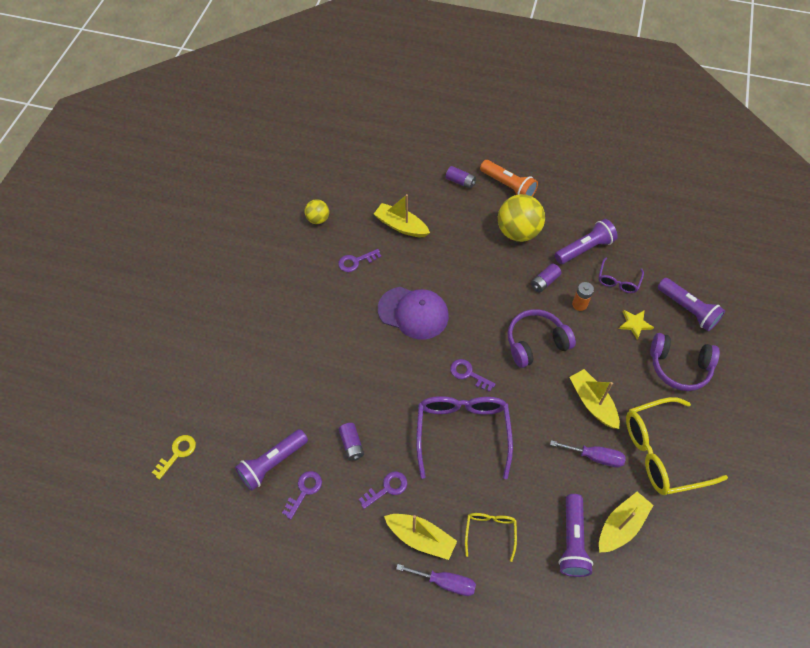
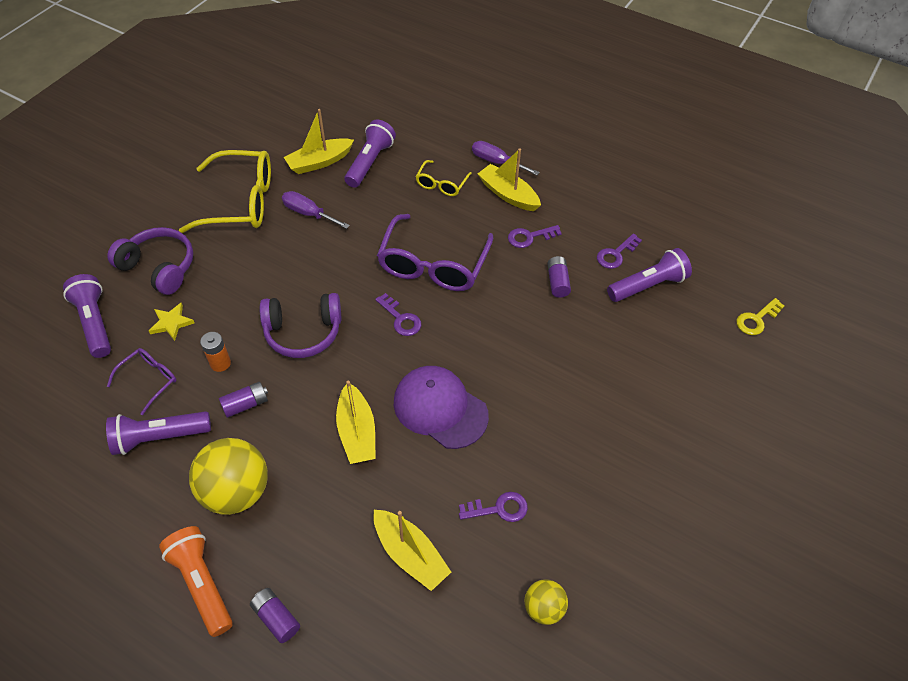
camera: 165 degrees left, 5 degrees down
yellow boat [569,369,620,429] -> yellow boat moved to [336,381,376,464]

